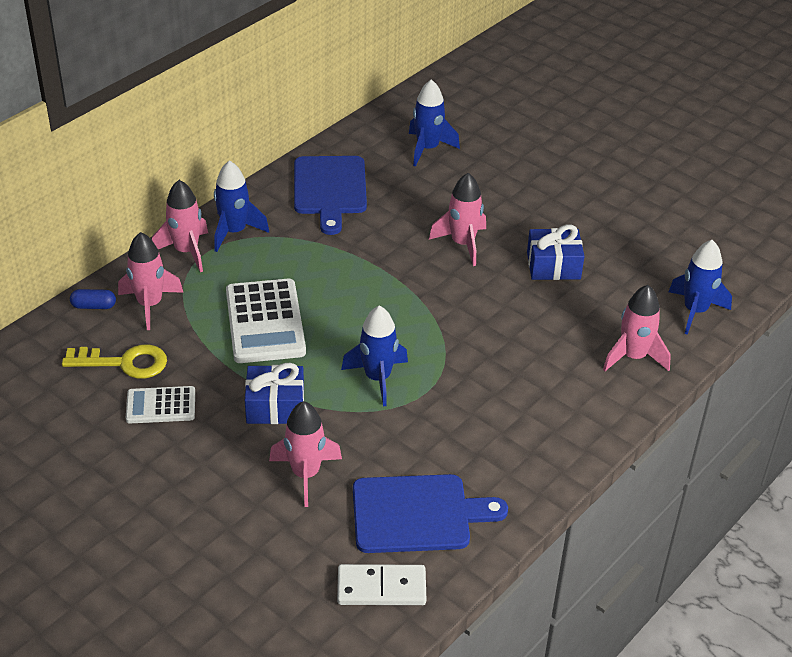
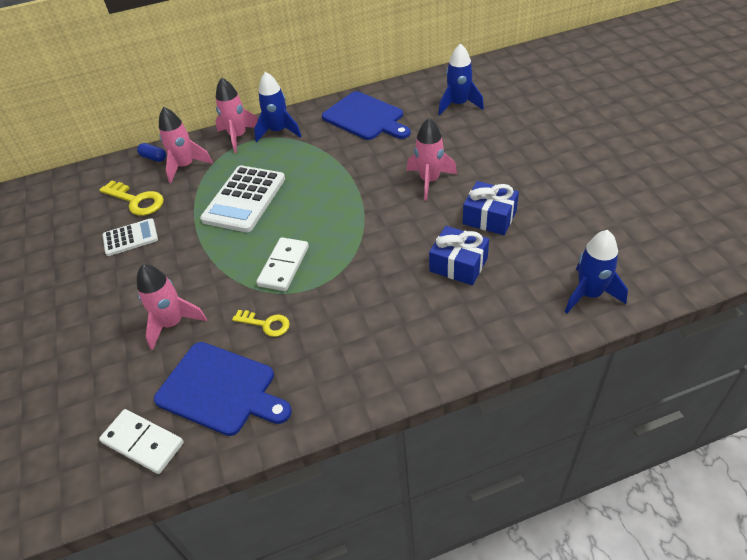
camera: 35 degrees right, 5 degrees up
white calculator [126,386,195,423] -> white calculator turned 135 degrees clockwise [103,218,158,256]
blue gift [245,363,304,424] -> blue gift moved to [429,226,489,285]
blue cutting board [294,156,367,235] -> blue cutting board turned 75 degrees counterclockwise [322,91,411,140]
blue rocket [341,306,408,406] -> white domino [256,237,309,291]
pink rocket [603,285,671,371] -> none
none -> yellow key [232,310,290,337]

